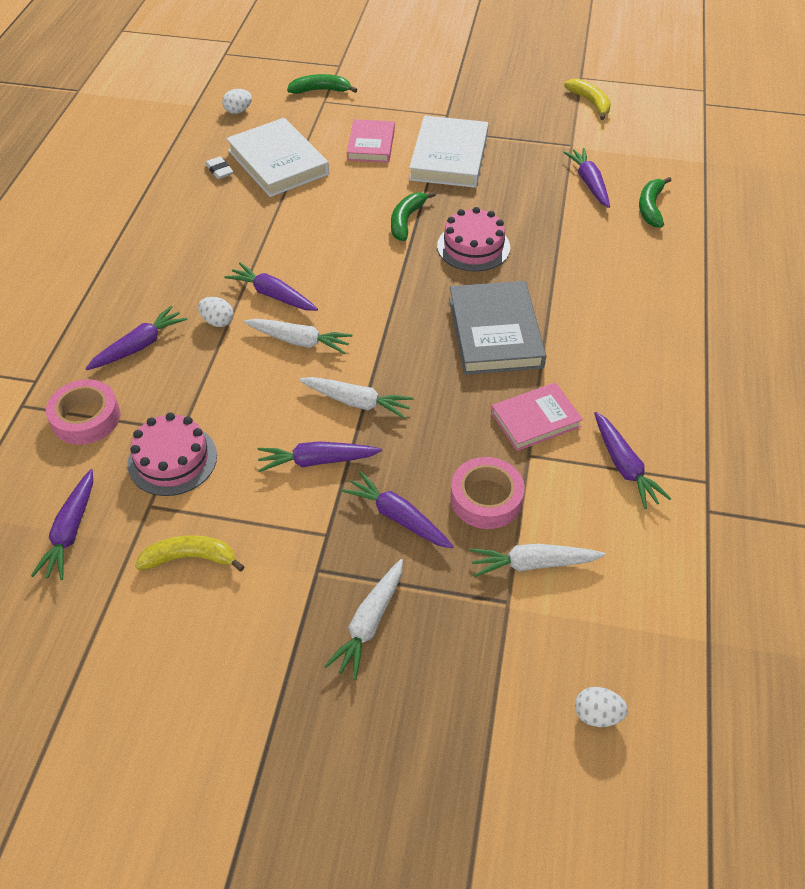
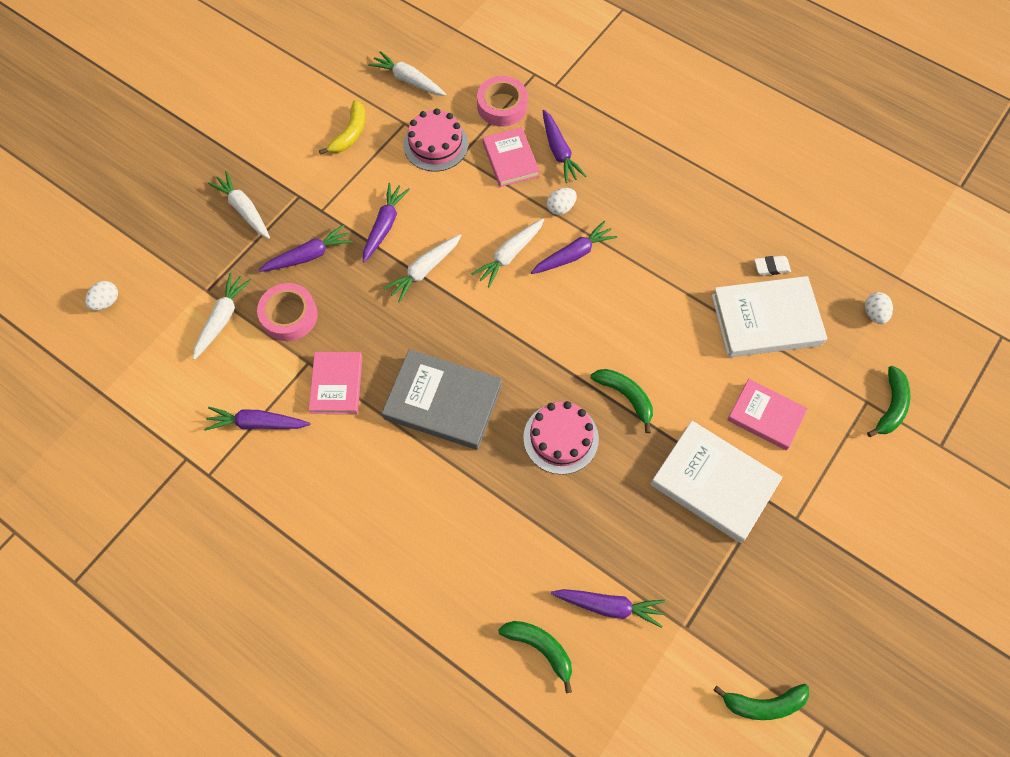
camera: 115 degrees right, 15 degrees up
purple carrot [31,469,93,580] -> white carrot [368,51,446,96]
yellow banana [564,78,611,120] -> green banana [713,684,809,720]
none -> pink book [483,127,540,187]

